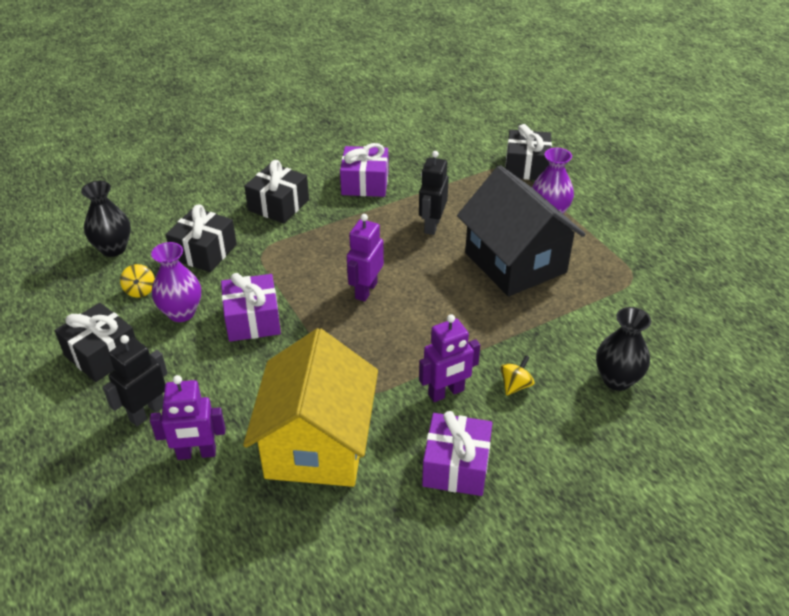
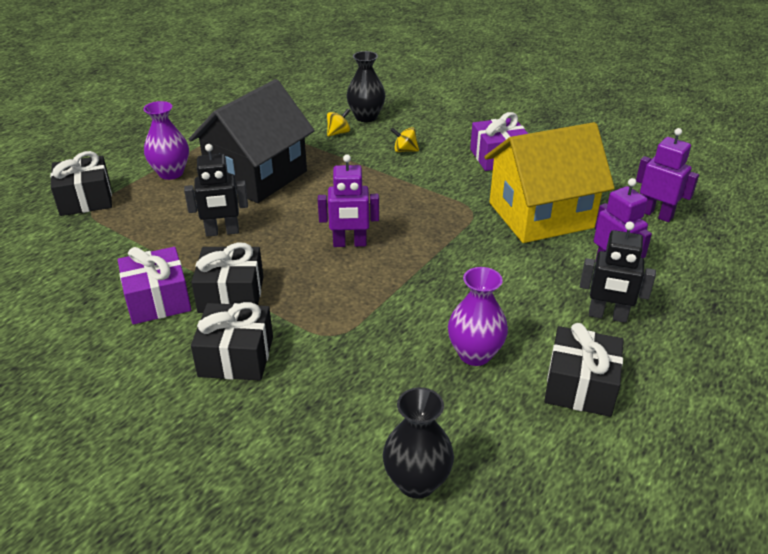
camera: 115 degrees left, 5 degrees down
yellow spinning top [120,264,155,298] -> yellow spinning top moved to [327,108,350,137]
black gift [166,205,237,272] -> black gift moved to [191,243,264,313]
purple gift [221,273,281,342] -> none
purple robot [419,314,480,402] -> purple robot moved to [636,128,699,222]

